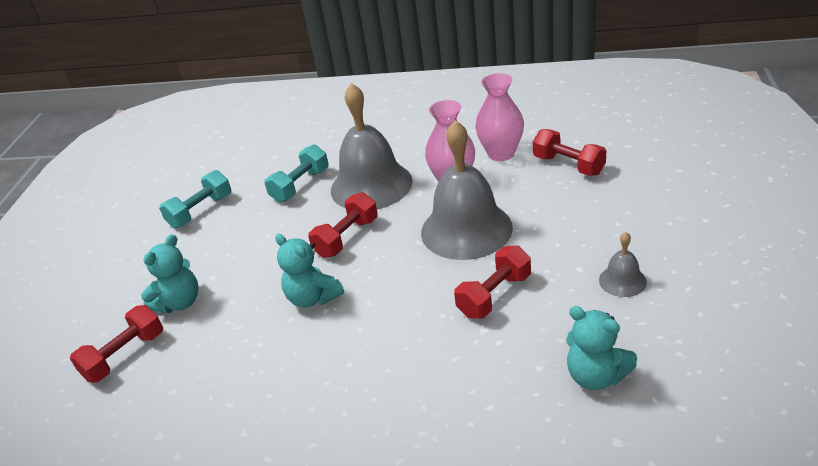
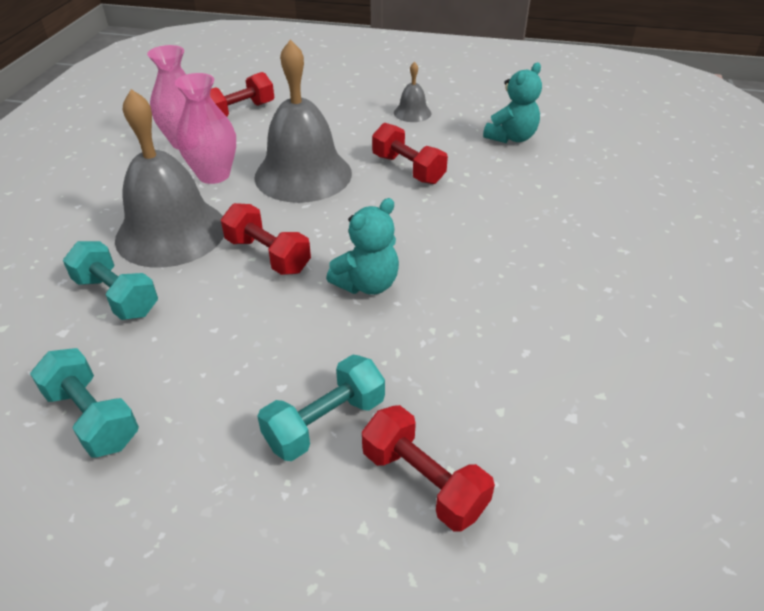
camera: 90 degrees left, 5 degrees up
turquoise teddy bear [141,234,199,313] -> turquoise dumbbell [257,355,385,461]

